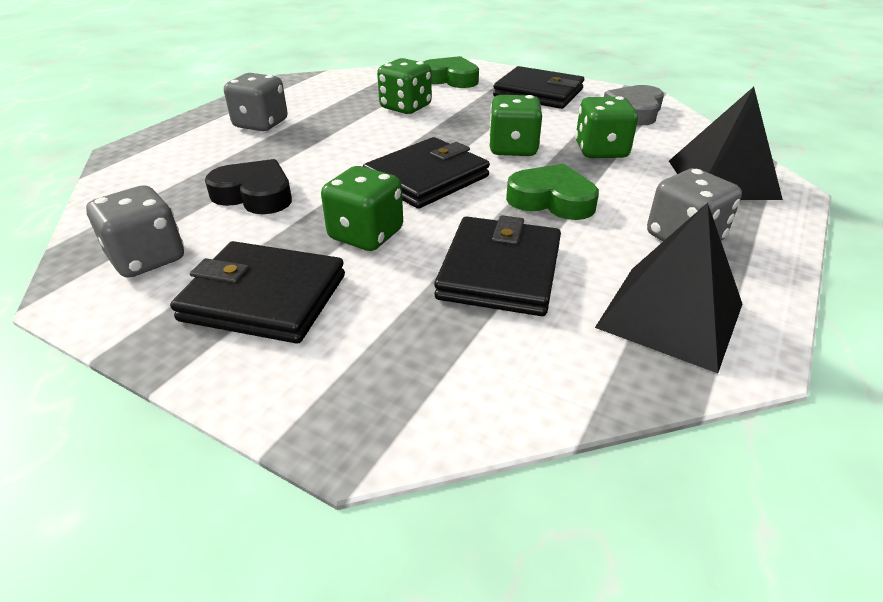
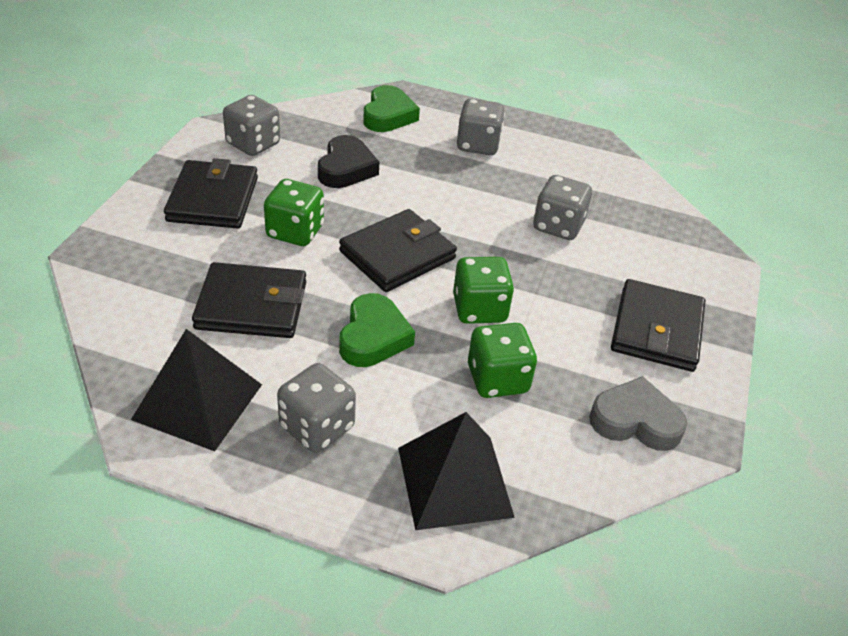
camera: 75 degrees right, 5 degrees up
black wallet [363,137,490,209] -> black wallet turned 75 degrees counterclockwise [339,209,457,292]
green dice [377,58,432,114] -> grey dice [533,175,592,240]
green heart [423,56,479,88] -> green heart moved to [363,85,420,132]

